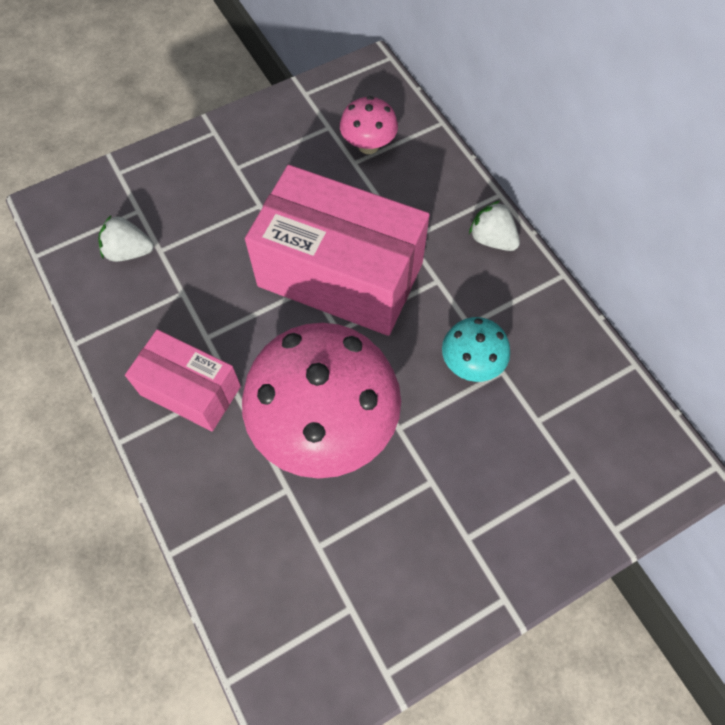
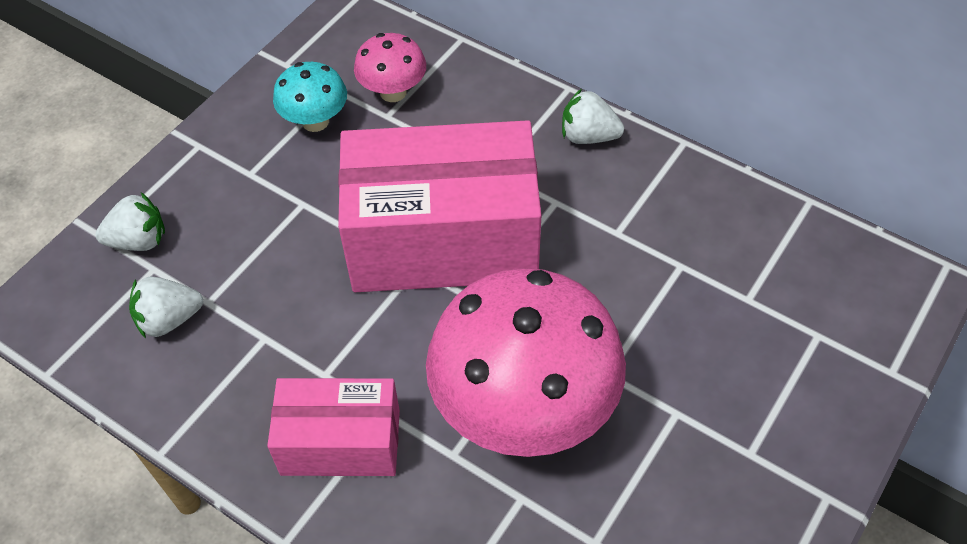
camera: 25 degrees left, 10 degrees down
turquoise mushroom [442,317,510,382] -> turquoise mushroom moved to [273,62,347,132]
none -> white strawberry [95,192,165,251]

